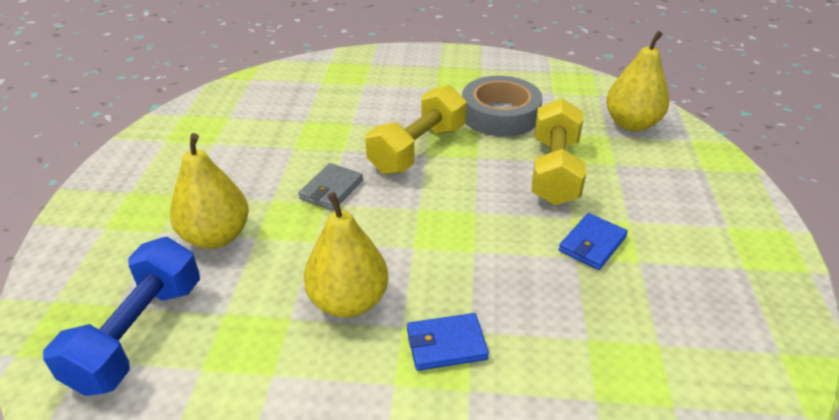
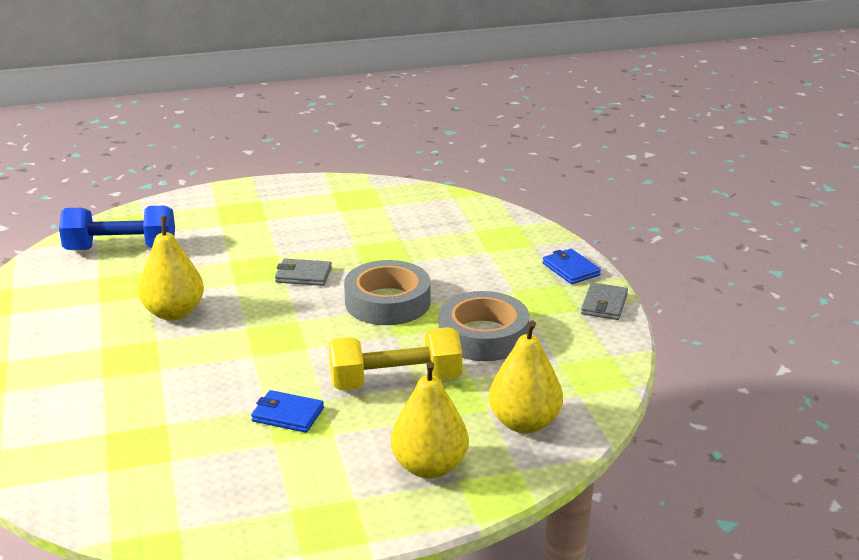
camera: 70 degrees right, 10 degrees down
yellow pear [170,133,249,249] -> yellow pear moved to [391,362,469,479]
yellow dumbbell [365,85,467,174] -> grey tape [344,260,430,325]
blue wallet [407,313,489,371] -> blue wallet moved to [543,249,601,284]
none -> grey wallet [581,282,628,320]

